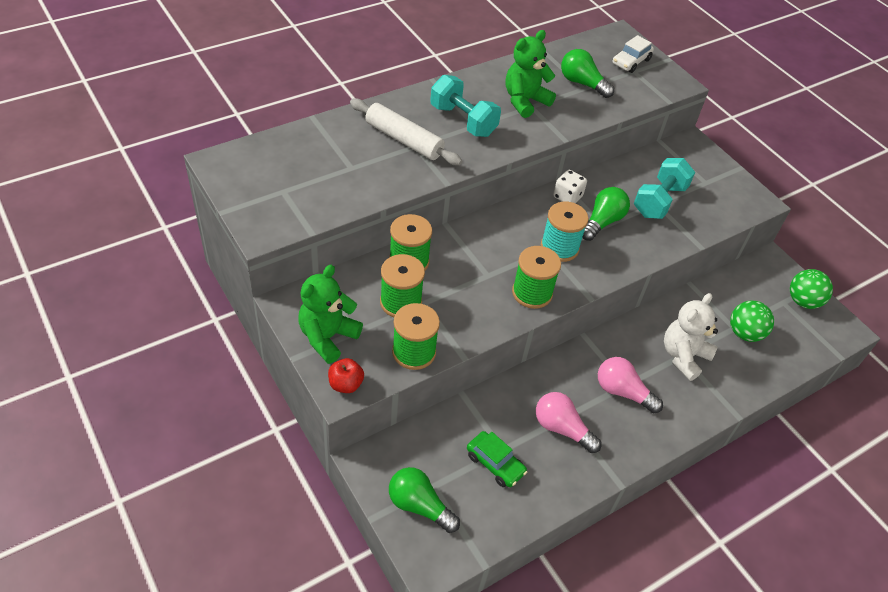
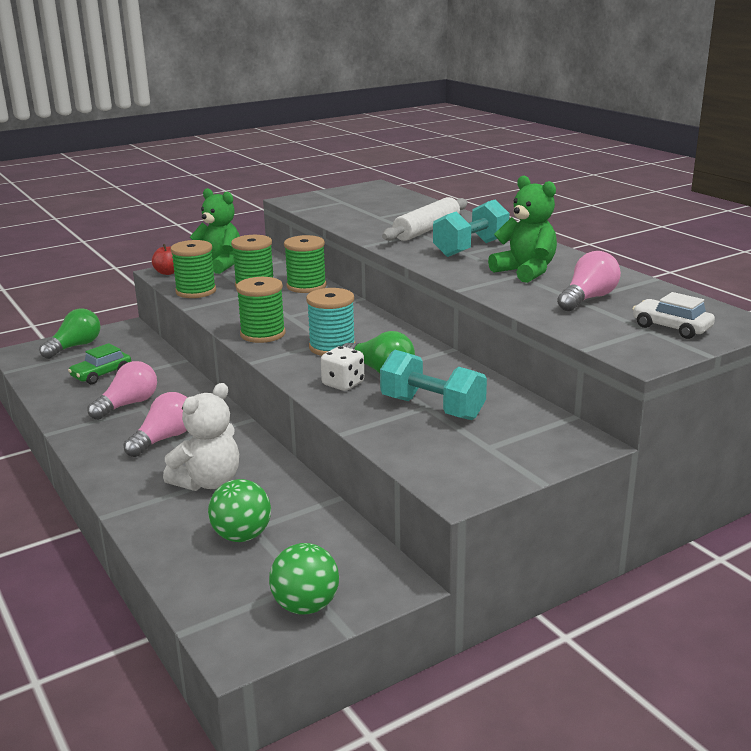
camera: 95 degrees right, 25 degrees down
white dice [553,170,587,203] -> white dice moved to [321,346,364,391]
green light bulb [561,49,614,98] -> pink light bulb [557,251,621,311]
white teddy bear [664,293,718,381] -> white teddy bear turned 90 degrees clockwise [163,383,239,491]

